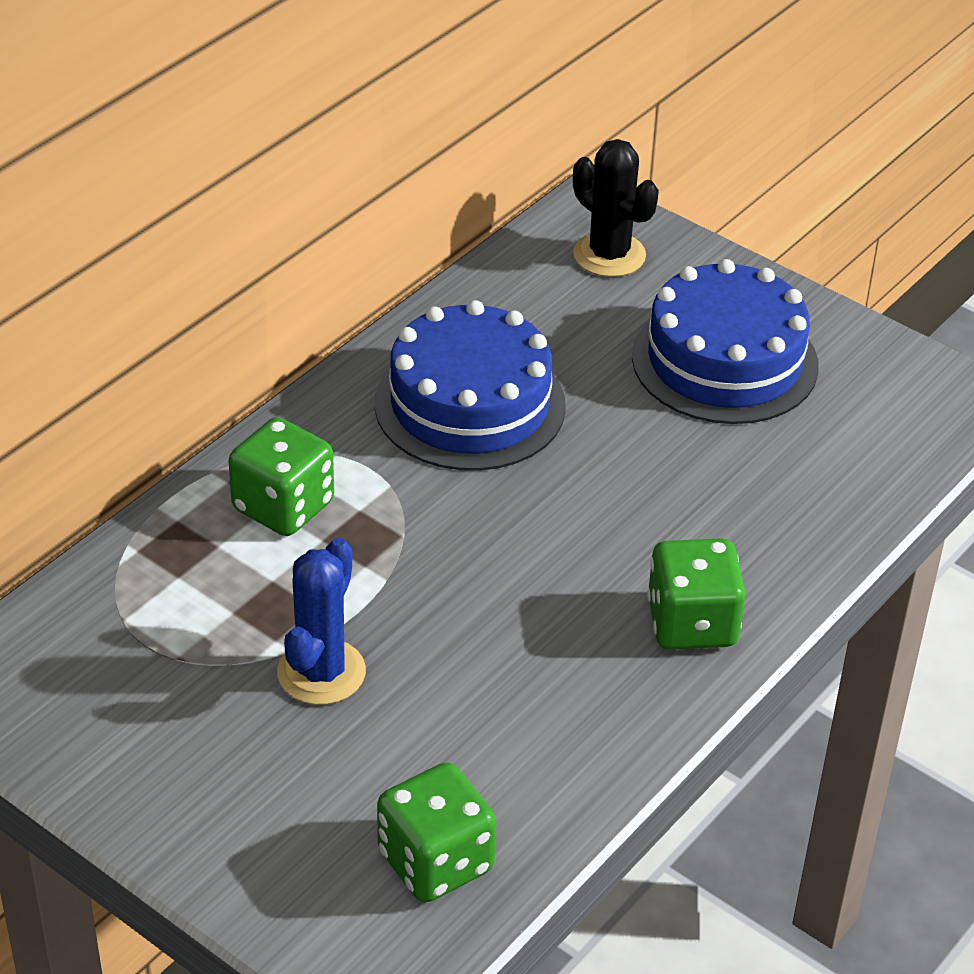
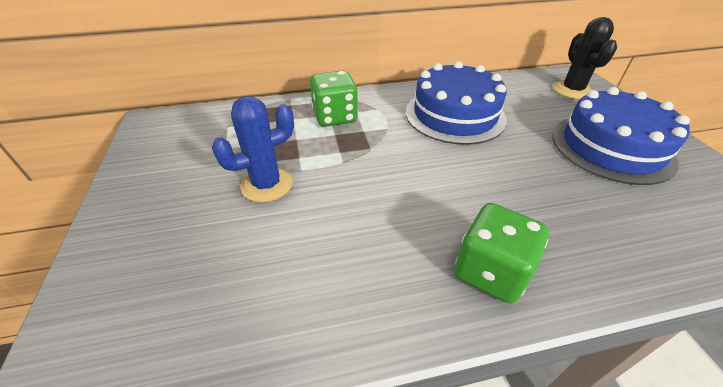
camera: 40 degrees right, 0 degrees up
green dice [377,762,496,902] -> none

